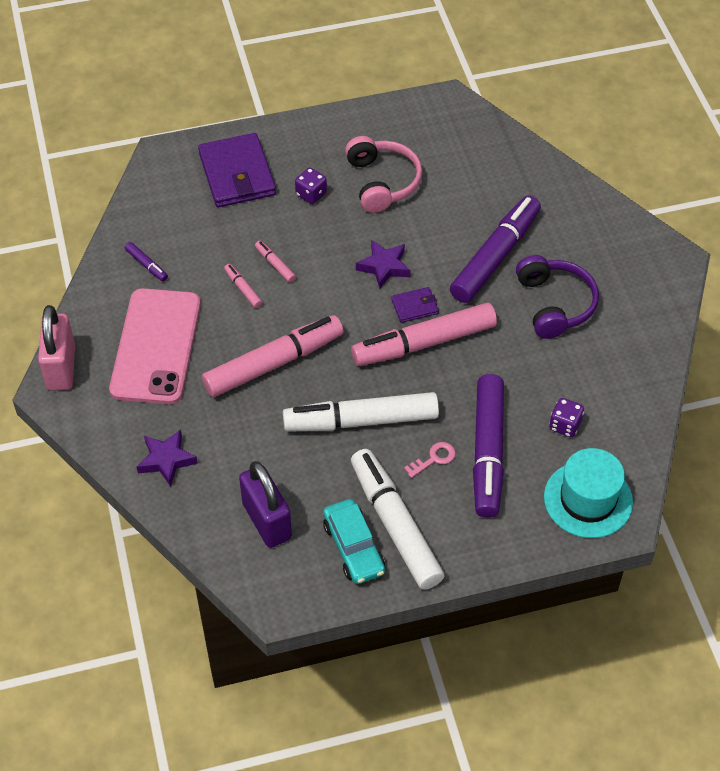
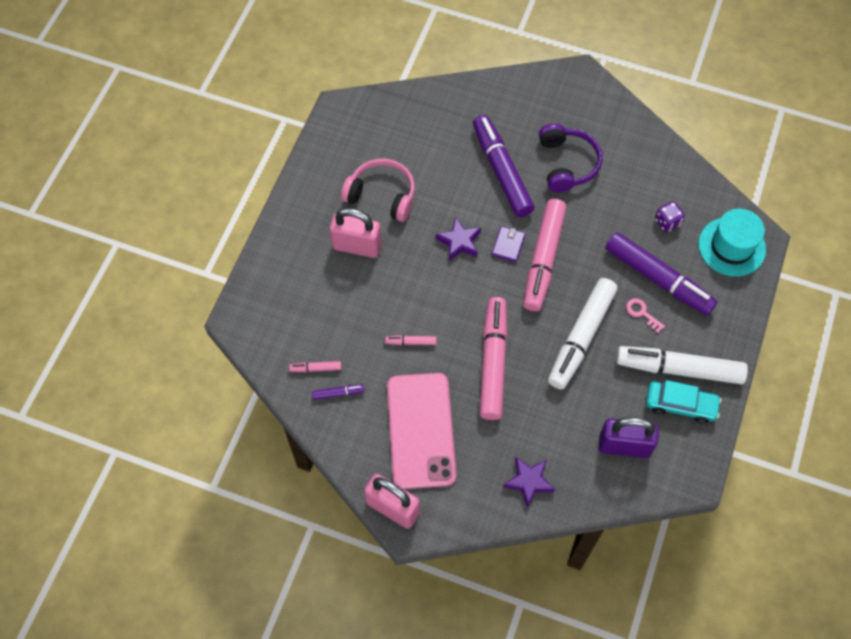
camera: 55 degrees left, 10 degrees up
pink phone [109,288,201,404] -> pink phone turned 45 degrees clockwise [387,373,457,489]
purple wallet [198,133,276,207] -> none
pink marker [255,241,296,283] -> pink marker moved to [289,361,342,372]
purple dice [295,168,327,204] -> pink padlock [329,208,382,258]
pink key [404,442,456,478] -> pink key turned 45 degrees counterclockwise [626,298,665,333]
purple headphones [516,255,599,339] -> purple headphones turned 60 degrees clockwise [539,123,602,193]

